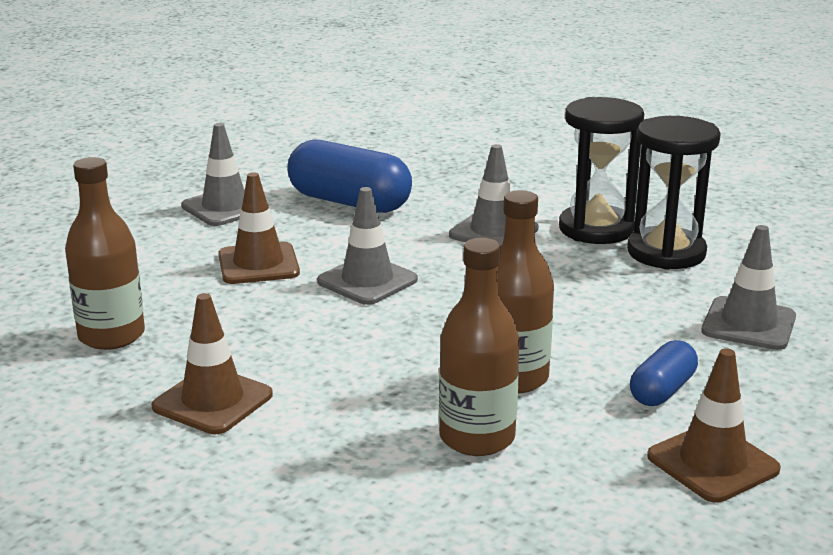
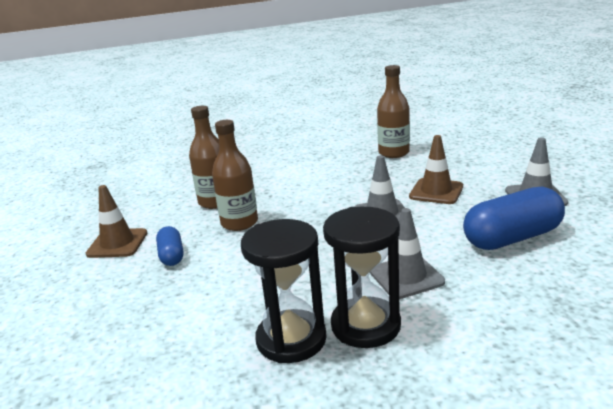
camera: 130 degrees right, 0 degrees up
brown traffic cone [151,293,273,434] -> none
grey traffic cone [701,225,796,350] -> none

